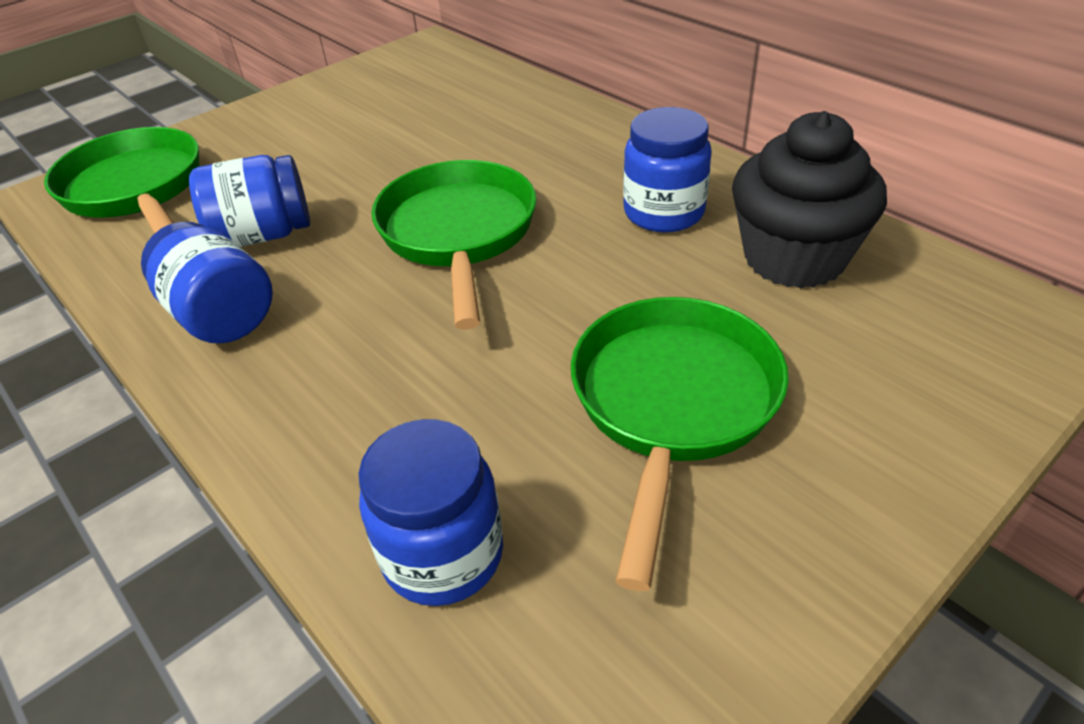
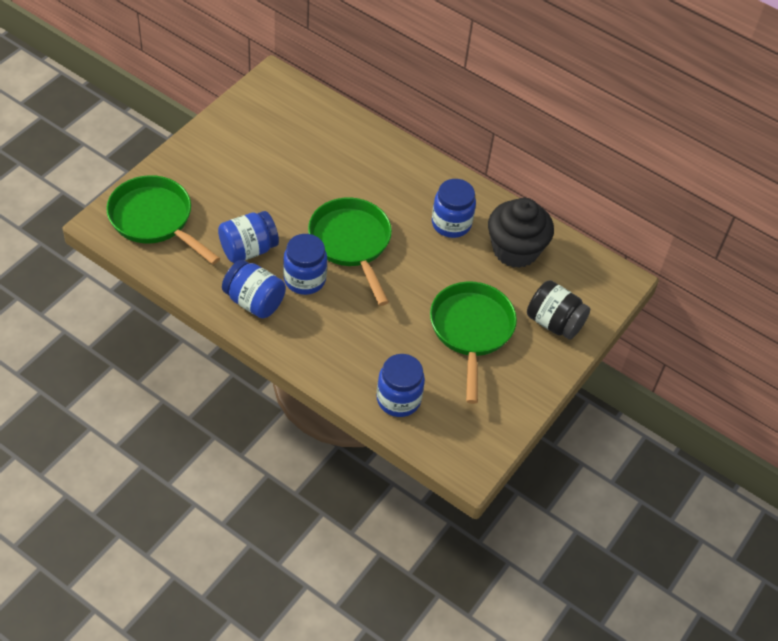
camera: 20 degrees left, 10 degrees up
none -> blue jar [283,234,327,295]
none -> black jar [527,280,590,340]

